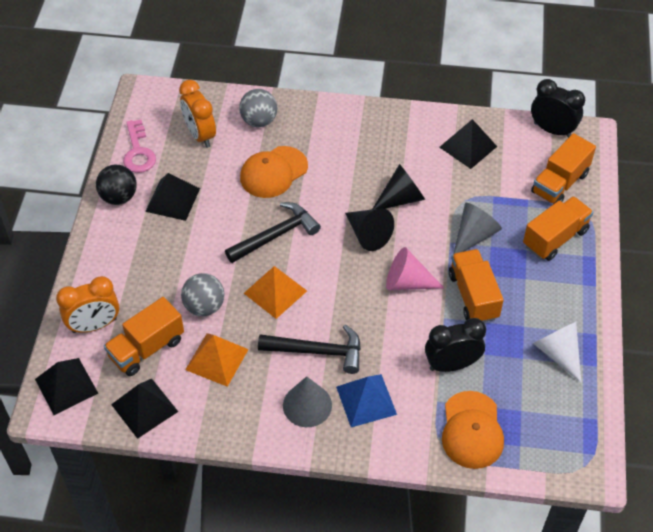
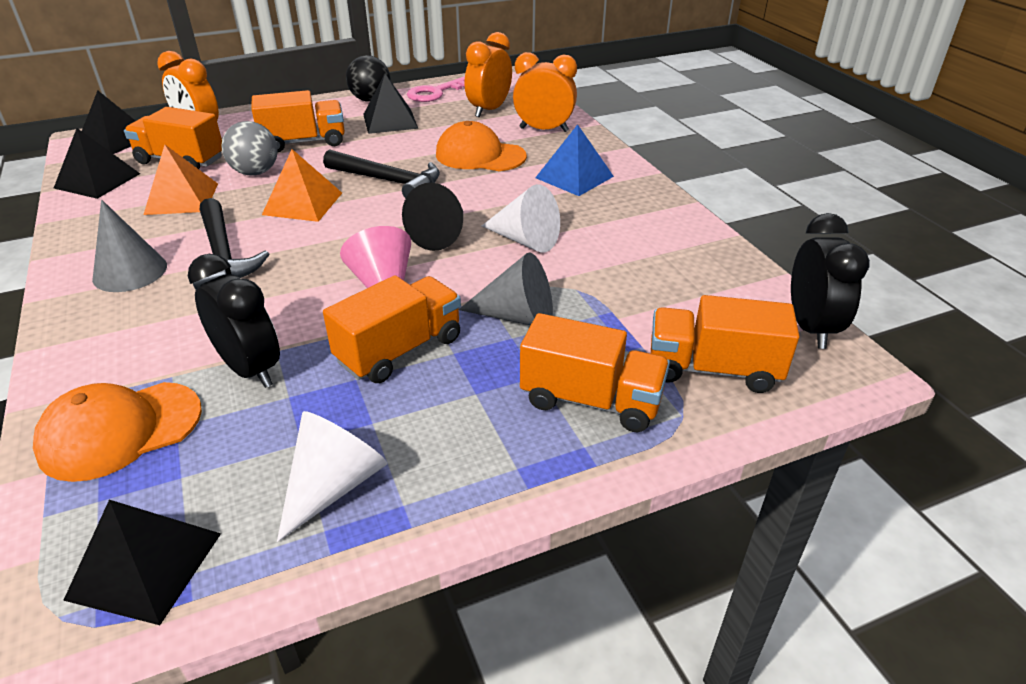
camera: 60 degrees right, 15 degrees down
grey ball [239,89,278,127] -> orange clock [513,52,577,132]
blue pyramid [336,374,397,427] -> blue pyramid moved to [535,124,614,196]
black cone [373,164,425,209] -> white cone [482,184,560,253]
black pyramid [439,119,497,169] -> black pyramid moved to [63,500,221,625]
none -> orange truck [251,90,345,153]

